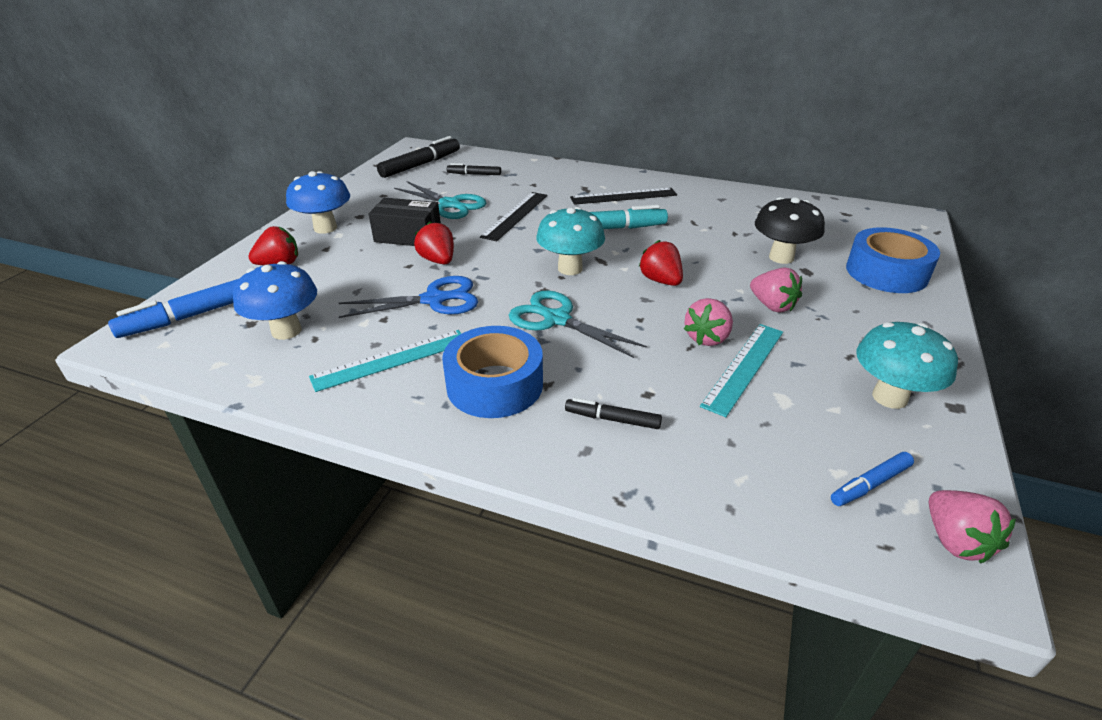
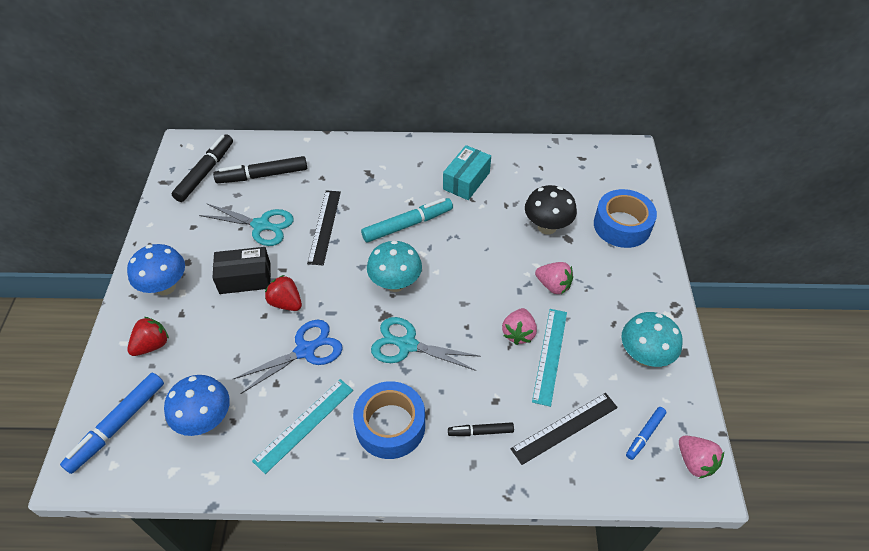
camera: 20 degrees left, 15 degrees up
black marker [447,163,501,175] -> black marker [213,156,307,183], size x1.81
black ruler [570,188,677,205] -> black ruler moved to [511,393,618,465]
red strawberry [639,240,683,286] -> none
none -> turquoise box [443,145,491,200]

